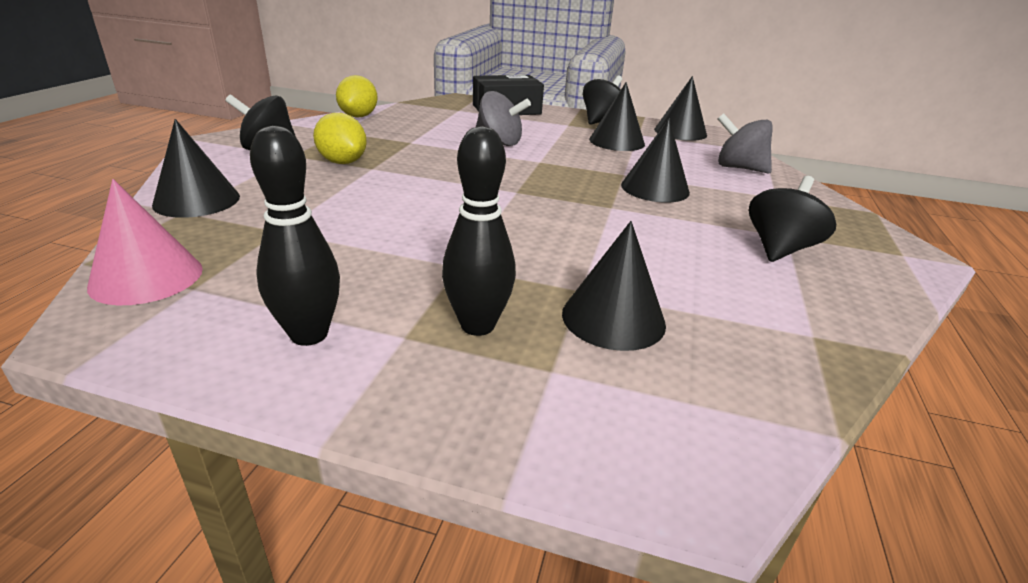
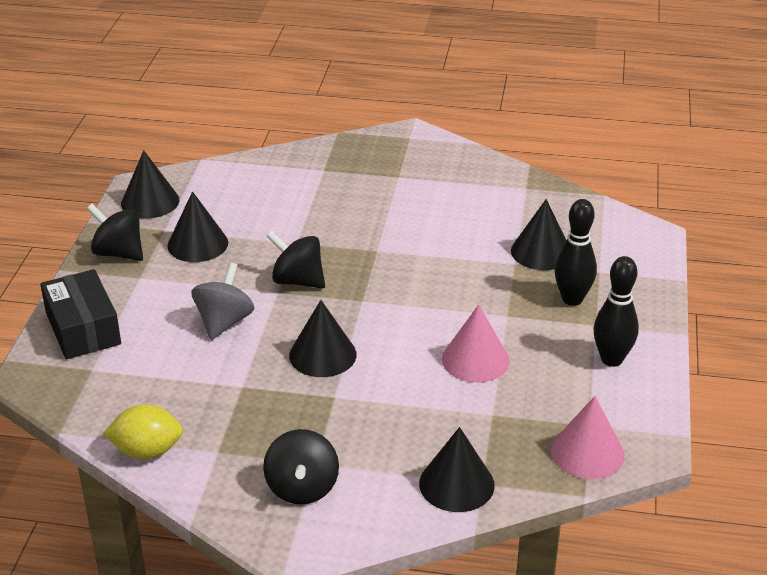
camera: 95 degrees left, 5 degrees up
yellow lemon [313,113,367,164] -> none
black cone [621,119,690,203] -> black cone moved to [289,300,357,377]
grey spinning top [718,113,773,173] -> none
black spinning top [749,176,836,262] -> black spinning top moved to [266,231,325,289]
none -> pink cone [442,305,510,383]

